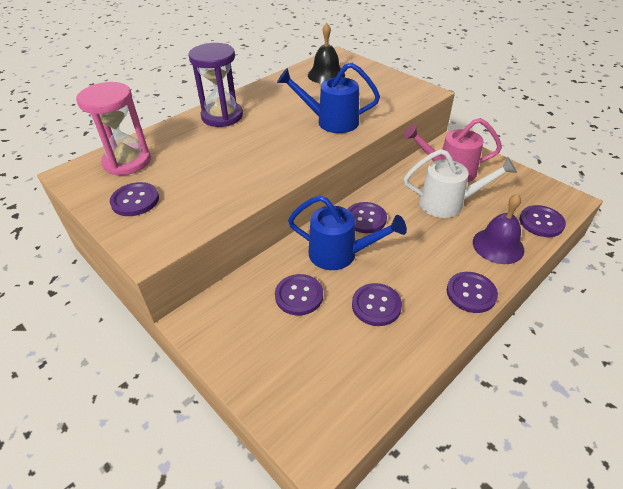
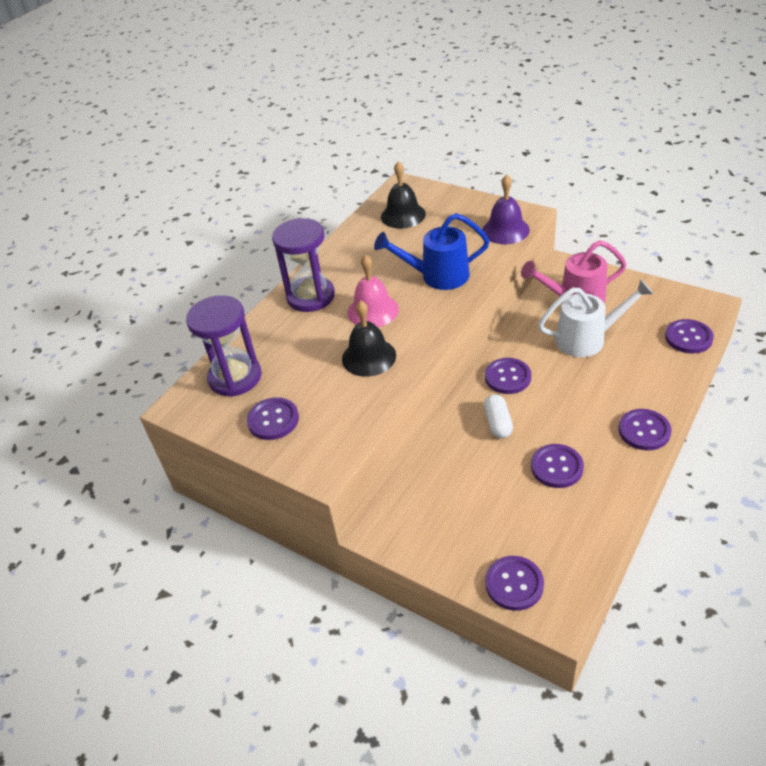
camera: 10 degrees left, 0 degrees up
pink hourglass [76,82,151,175] -> purple hourglass [186,295,262,397]
purple button [275,274,323,316] -> purple button moved to [485,556,544,611]
blue watering can [288,195,407,270] -> white capsule [484,394,513,438]
purple bell [473,194,524,264] -> purple bell moved to [482,175,530,244]
none -> black bell [342,300,396,377]
none -> pink bell [348,255,399,327]

